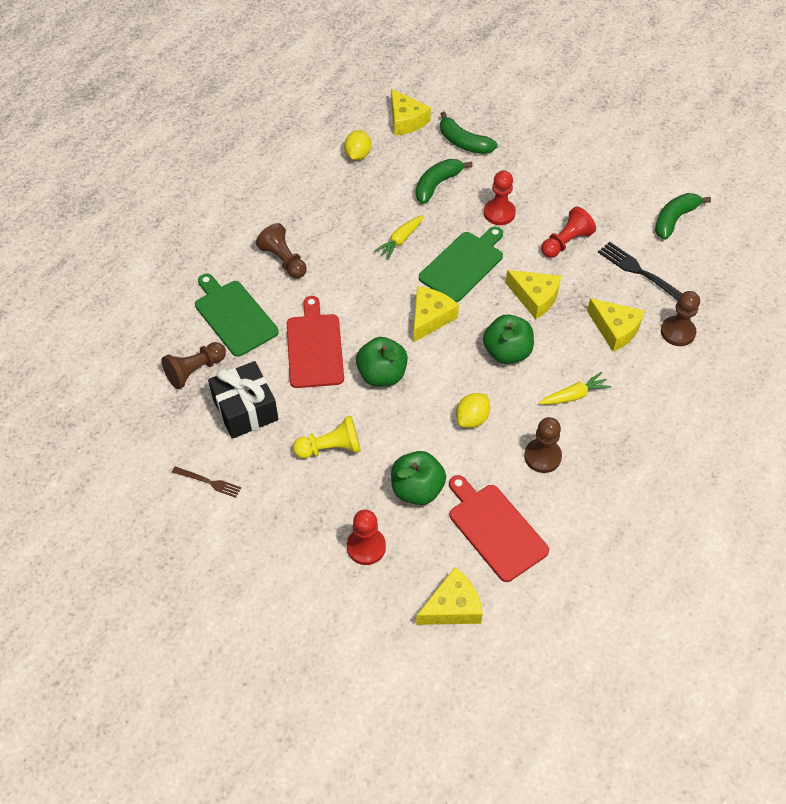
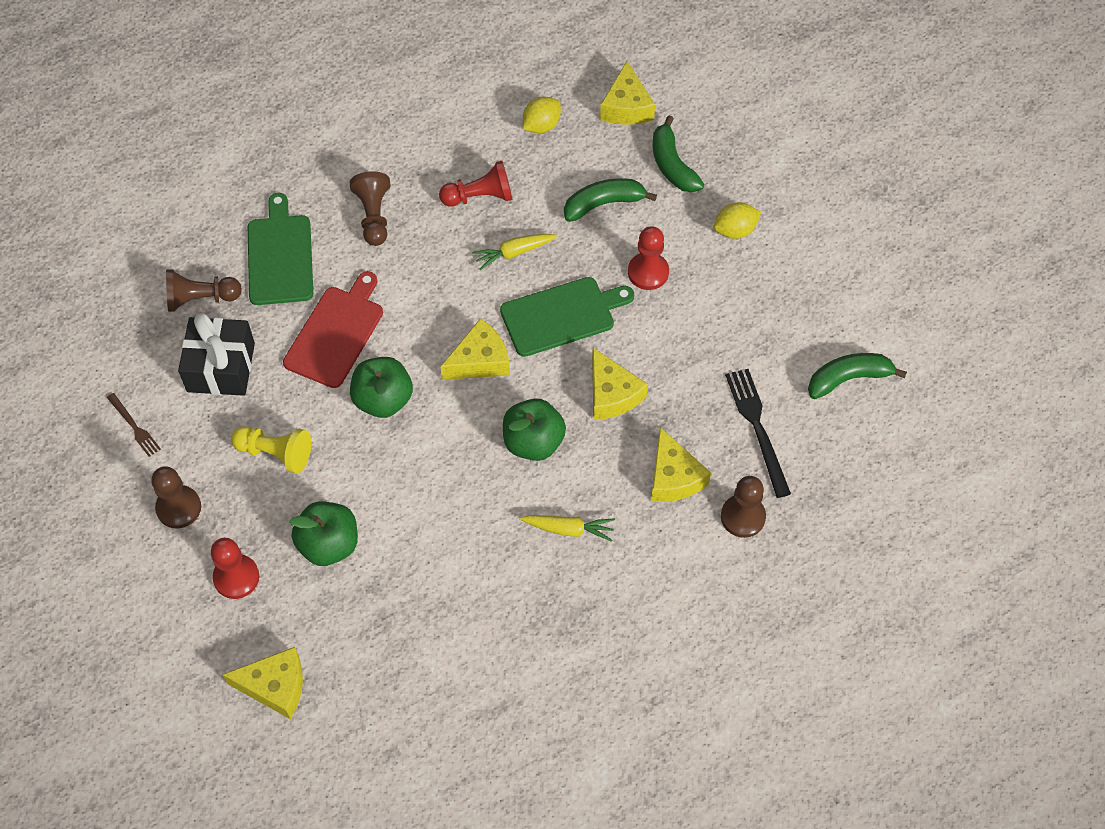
camera: 30 degrees right, 5 degrees up
red cutting board [449,475,549,582] -> none
yellow lemon [456,393,490,428] -> yellow lemon moved to [714,202,761,239]
brown pawn [524,417,562,473] -> brown pawn moved to [151,466,201,528]
red pawn [541,207,596,258] -> red pawn moved to [439,161,512,207]

